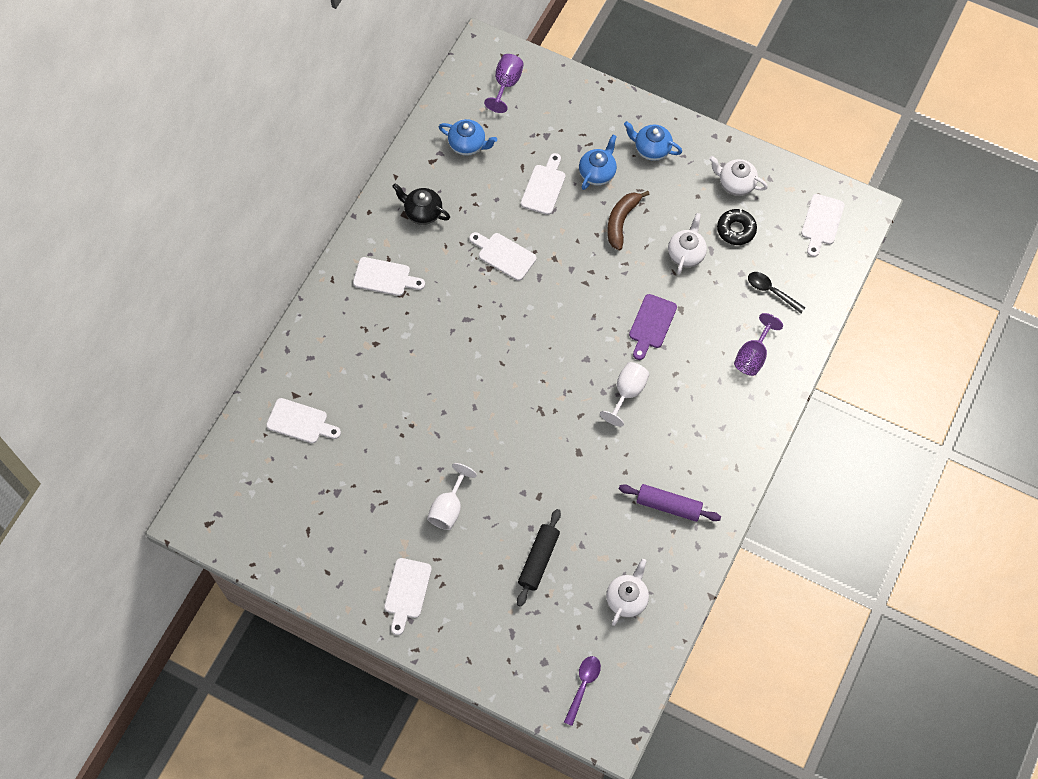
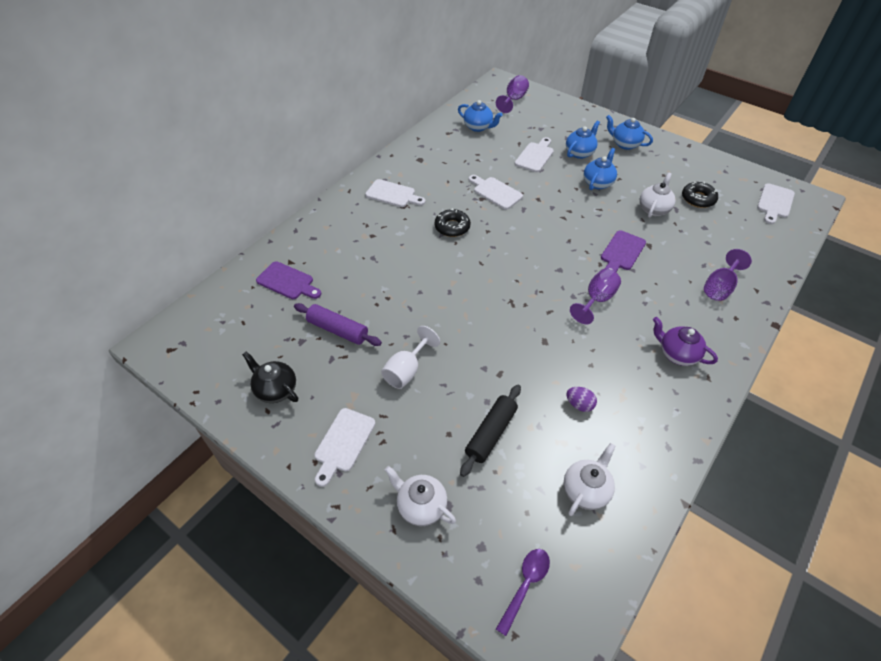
camera: 10 degrees right, 15 degrees down
white cutting board [266,398,341,443] -> purple cutting board [256,261,321,299]
black teapot [392,183,450,225] -> black teapot moved to [242,351,298,403]
white goblet [600,362,649,427] -> purple goblet [570,269,621,324]
brown banana [607,191,650,250] -> blue teapot [584,148,617,190]
purple rolling pin [619,484,721,522] -> purple rolling pin moved to [294,303,382,346]
white teapot [709,156,768,196] -> white teapot moved to [385,466,456,526]
black spoon [748,272,805,313] -> none
none -> black donut [435,208,471,237]
none -> purple egg [566,387,597,412]
none -> purple teapot [653,317,718,366]

